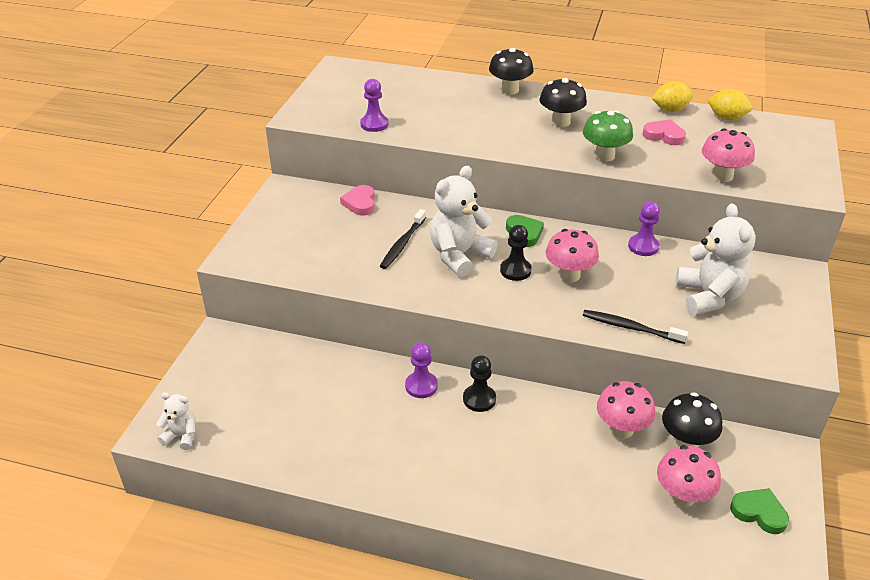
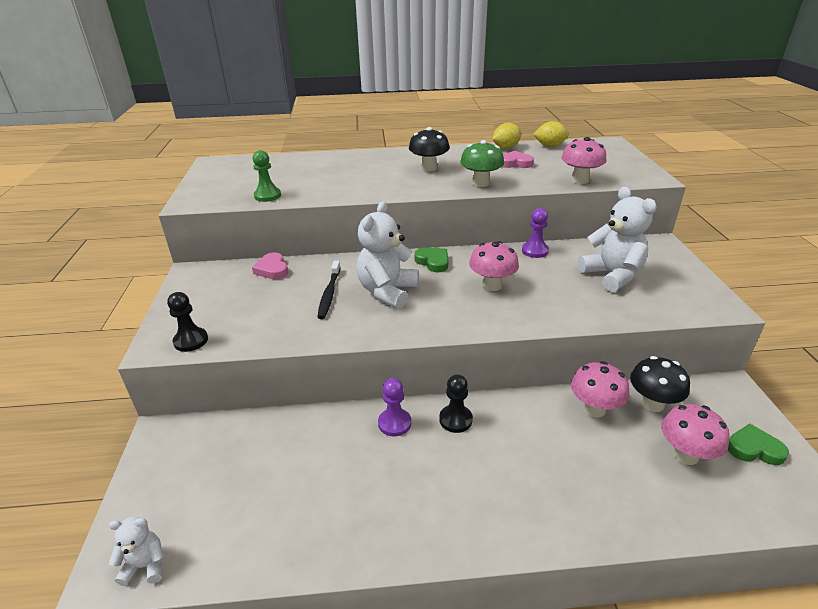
camera: 20 degrees left, 5 degrees down
purple pawn [360,79,388,132] -> green pawn [252,150,281,202]
black mushroom [489,48,533,95] -> none
black pawn [500,225,532,281] -> black pawn moved to [167,292,208,352]
black toothbrush [583,310,688,344] -> none

